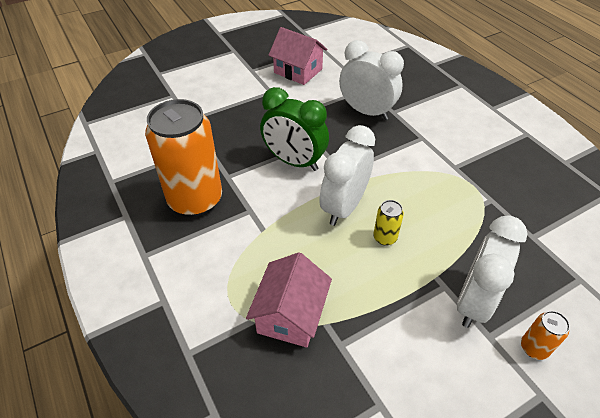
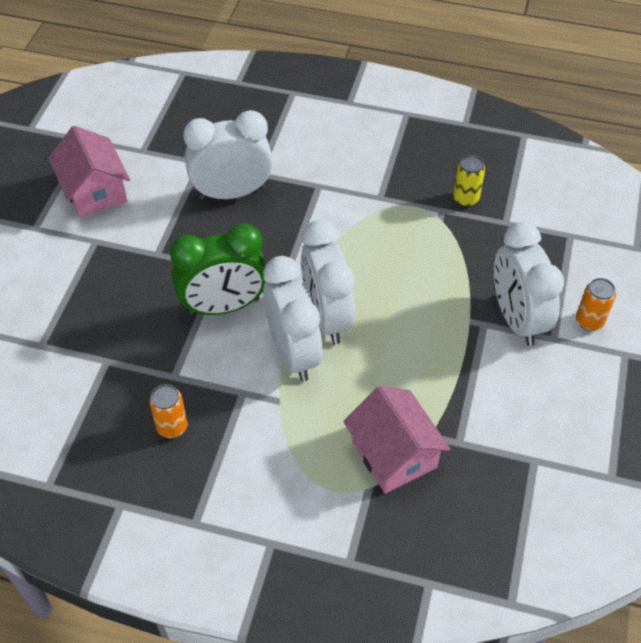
camera: 45 degrees left, 5 degrees up
orange can [145,99,222,216] -> orange can [149,384,187,438], size x0.41
pink house [268,27,328,85] -> pink house turned 75 degrees clockwise [48,126,130,218]
yellow can [373,200,404,246] -> yellow can moved to [453,155,485,207]
none -> white clock [263,256,323,381]

